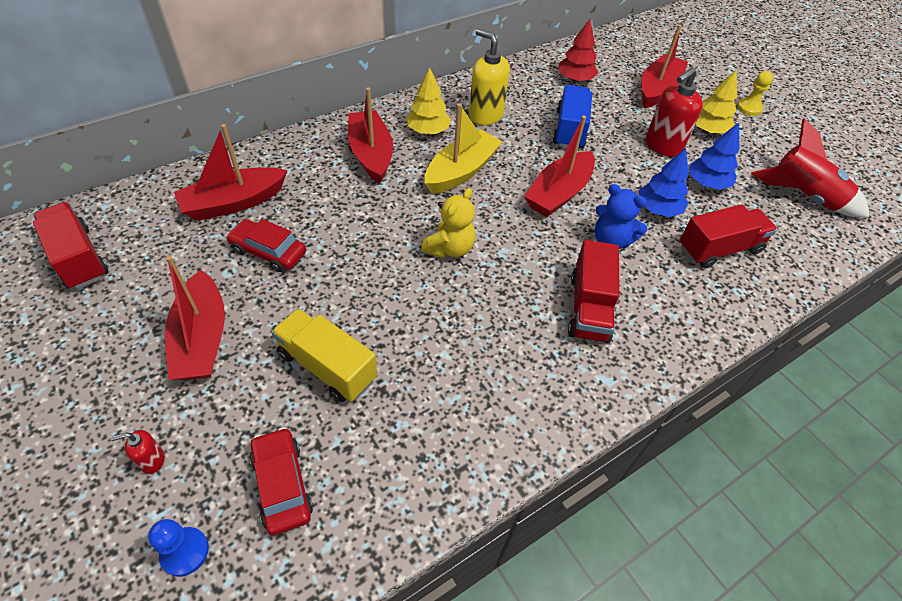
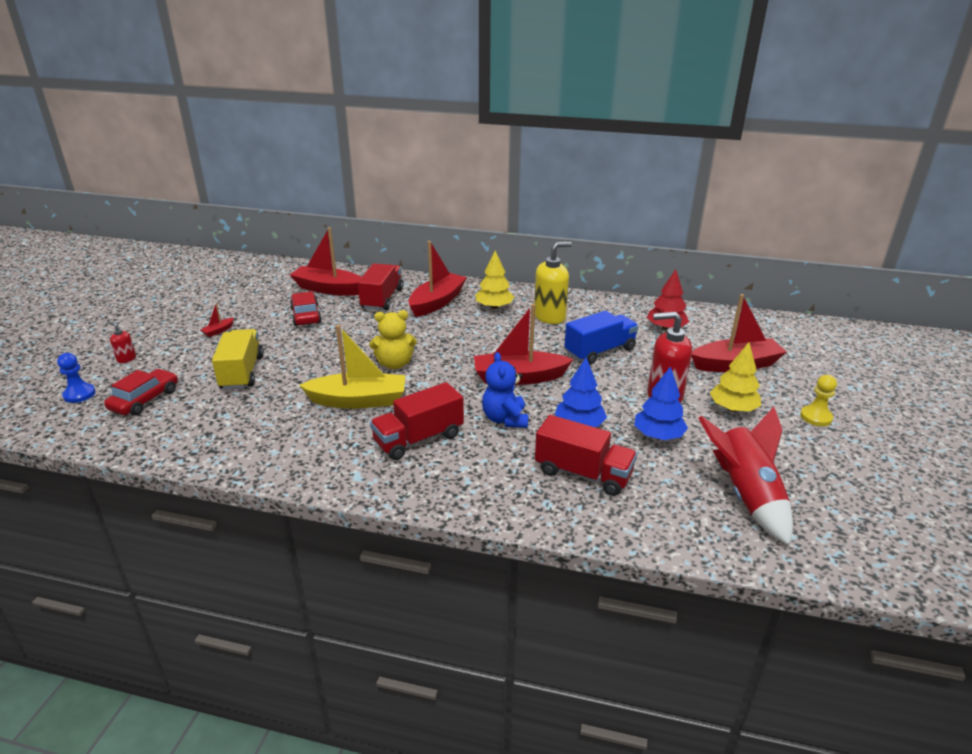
camera: 50 degrees right, 20 degrees down
red truck [33,202,108,289] -> red truck moved to [358,264,403,310]
red boat [165,256,225,380] -> red boat [201,303,234,337], size x0.41
yellow boat [425,103,503,194] -> yellow boat moved to [299,325,406,409]
yellow soap dispenser [469,29,510,125] -> yellow soap dispenser turned 60 degrees clockwise [534,242,572,324]

